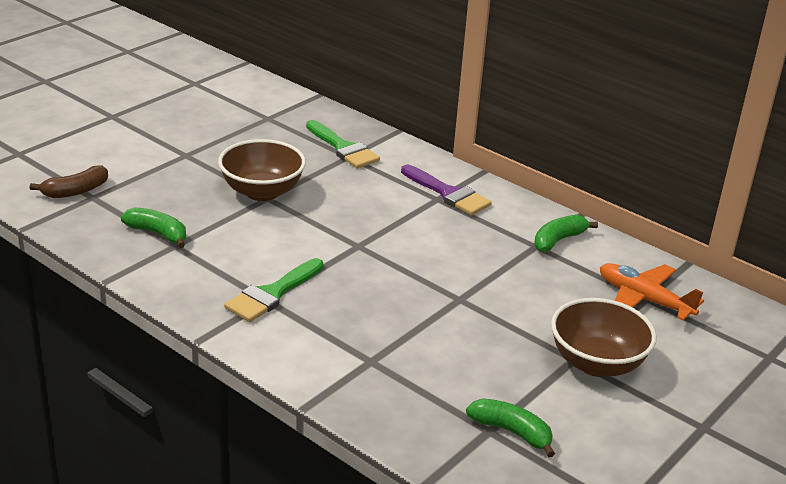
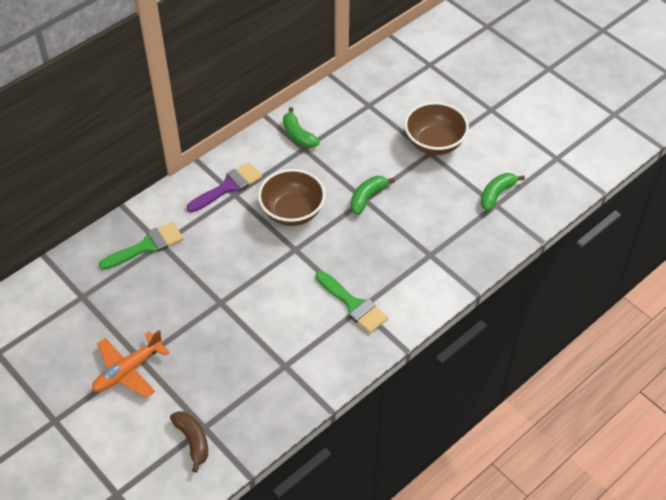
camera: 80 degrees left, 20 degrees up
green banana [121,207,186,248] -> green banana moved to [350,176,395,215]
brown bowl [218,139,306,201] -> brown bowl moved to [258,169,326,226]
orange plane [600,263,704,321] -> orange plane moved to [92,330,170,398]

